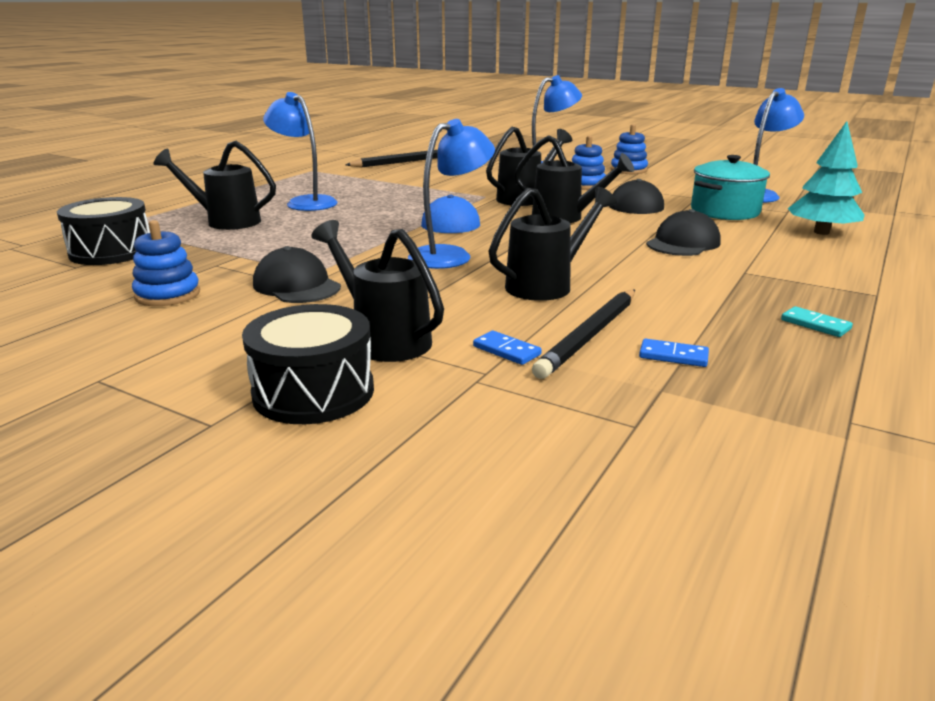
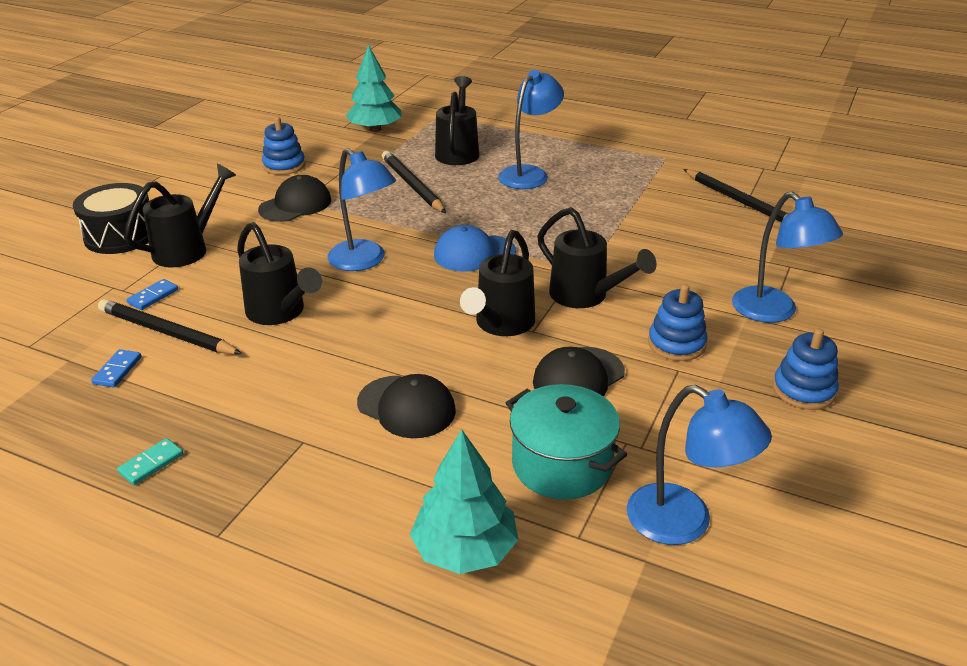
camera: 85 degrees right, 10 degrees up
black drum [57,197,150,265] -> turquoise tree [346,44,401,132]
none -> black pencil [382,151,446,213]

